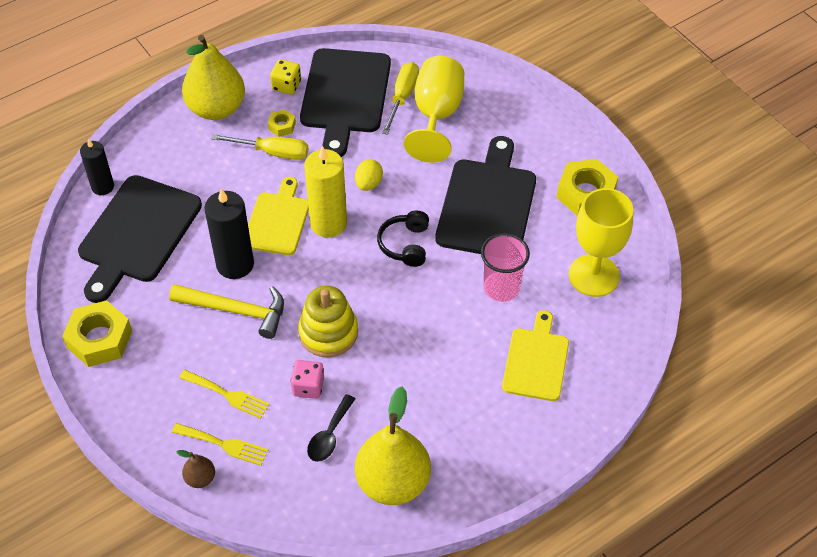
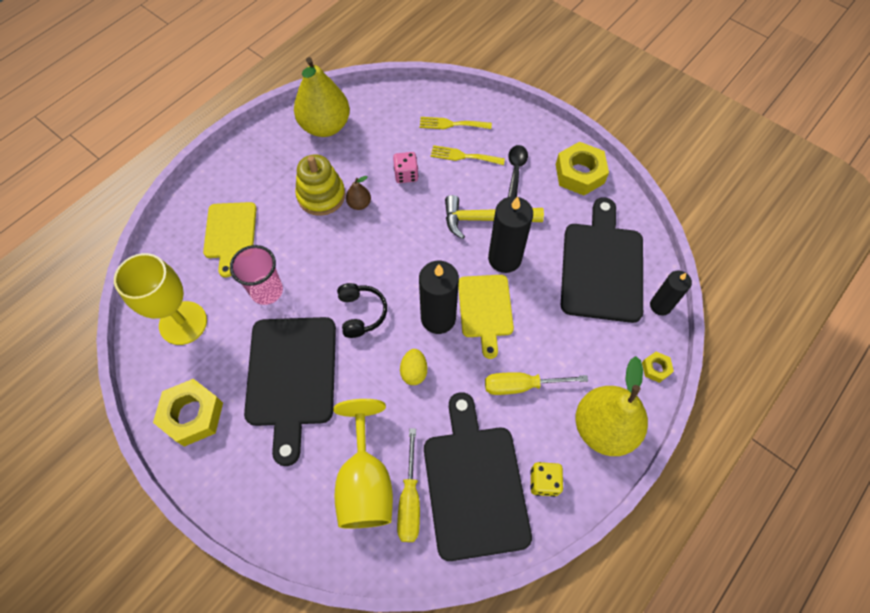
camera: 165 degrees right, 10 degrees up
brown pear [177,450,215,488] -> brown pear moved to [346,176,371,210]
yellow nut [268,109,296,137] -> yellow nut moved to [642,352,674,383]
yellow stacking toy [298,286,358,357] -> yellow stacking toy moved to [295,154,345,216]
yellow candle [304,146,347,237] -> black candle [419,261,459,334]
black spoon [307,394,355,462] -> black spoon moved to [508,145,528,197]

